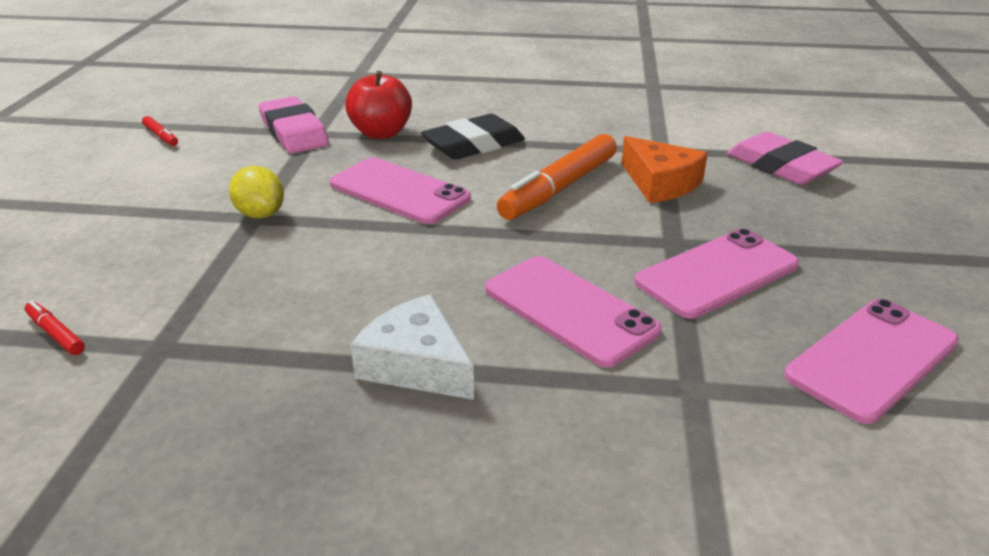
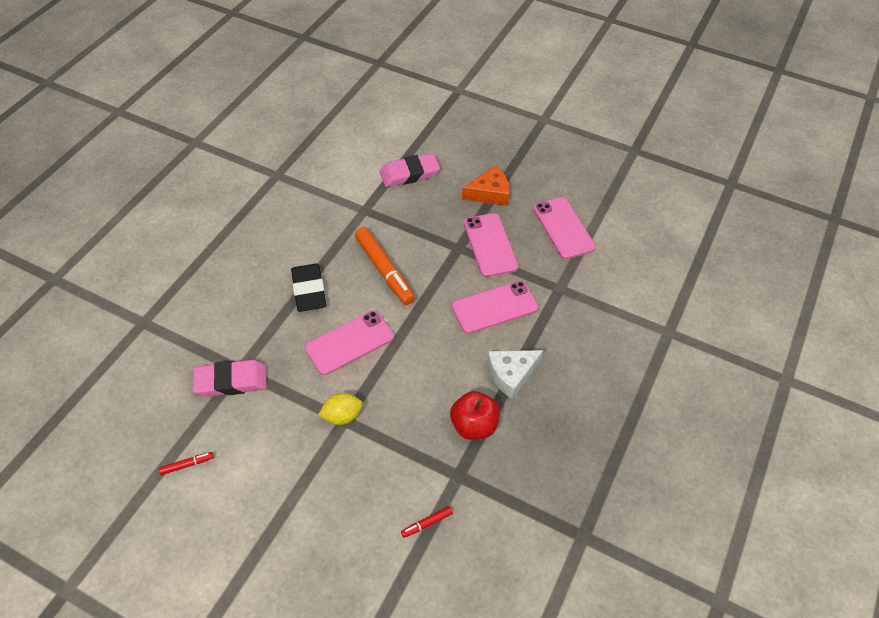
camera: 70 degrees left, 20 degrees up
red apple [345,71,412,139] -> red apple moved to [450,391,500,440]
orange cheese [621,136,708,203] -> orange cheese moved to [462,166,510,206]

